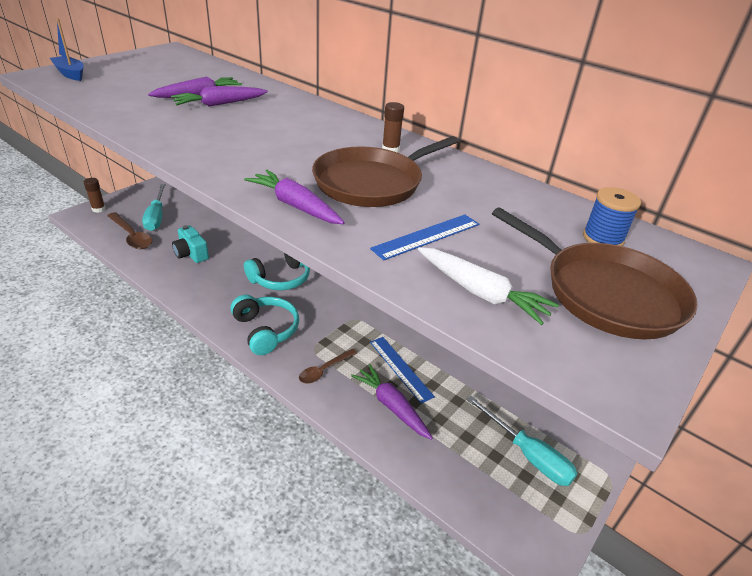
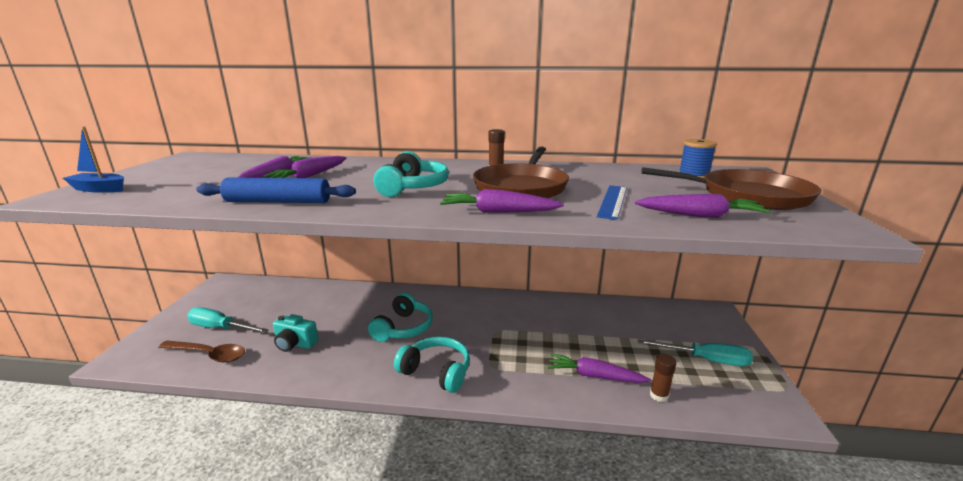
camera: 30 degrees left, 15 degrees down
brown glue stick [84,178,106,213] -> brown glue stick moved to [650,354,676,402]
turquoise screwdriver [142,184,166,231] -> turquoise screwdriver turned 150 degrees clockwise [187,307,269,333]
brown spoon [299,349,357,384] -> none
blue ruler [370,337,435,404] -> none
white carrot [418,247,559,325] -> purple carrot [635,194,771,218]
none -> blue rolling pin [196,177,356,203]
none -> turquoise headphones [374,151,449,197]

